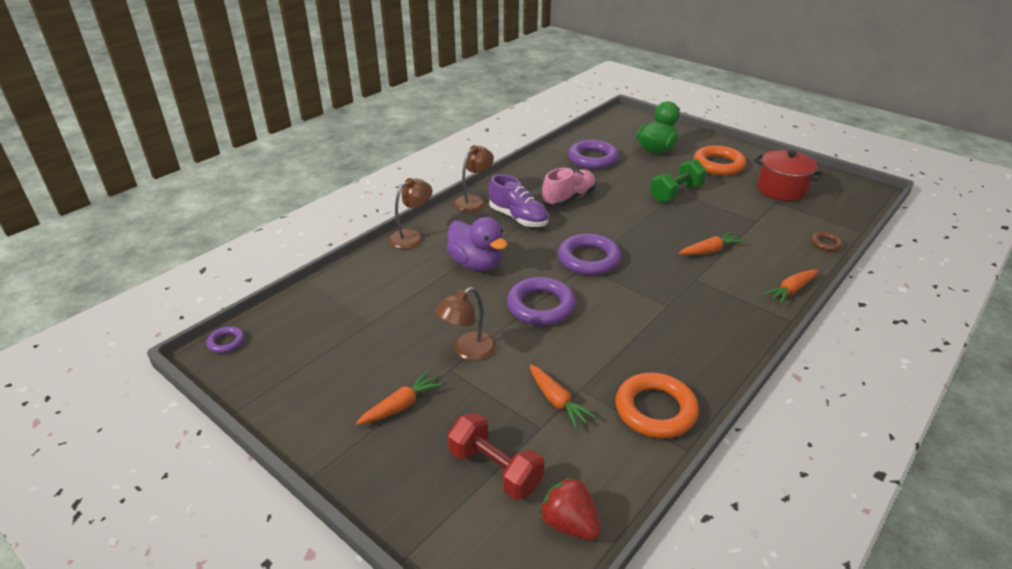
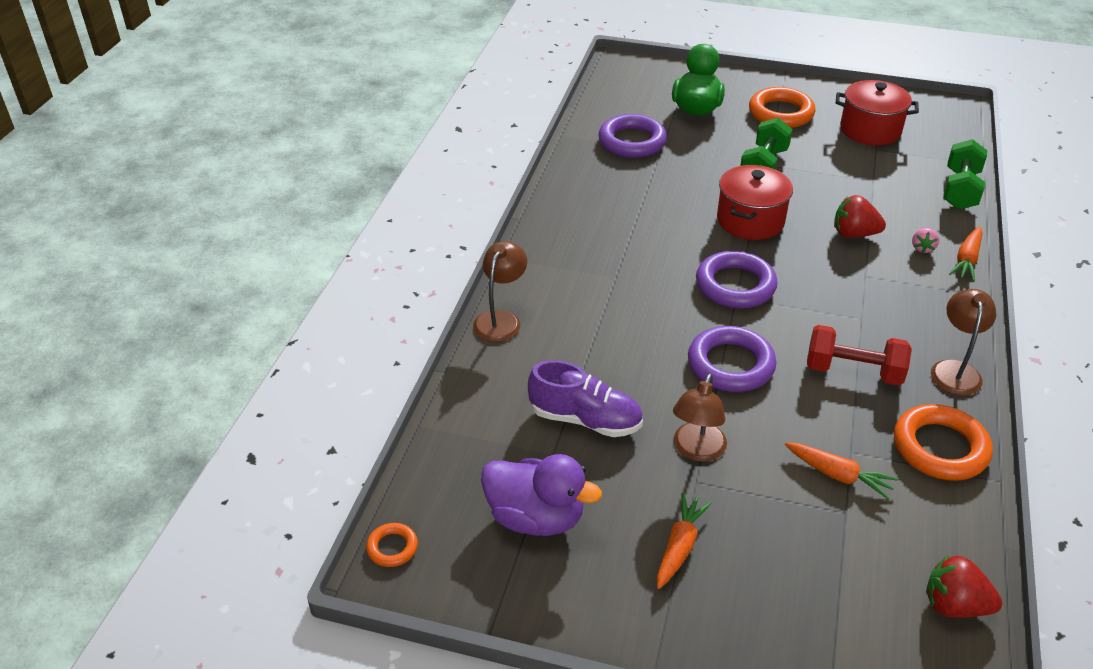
camera: 25 degrees left, 5 degrees up
purple ring [206,326,245,353] -> orange ring [366,523,418,567]
purple duck [446,217,508,271] -> purple duck moved to [481,454,602,536]
red dumbbell [448,412,544,500] -> red dumbbell moved to [807,325,912,385]
brown lamp [454,145,494,212] -> brown lamp moved to [931,289,996,395]
purple shoe [489,174,549,227] -> purple shoe moved to [528,360,643,437]
pink shoe [542,168,596,207] -> none
orange carrot [679,232,744,255] -> red strawberry [834,195,886,238]
brown ring [811,232,843,251] -> green dumbbell [943,139,987,210]
none -> red pot [717,165,793,240]
none -> pink strawberry [912,228,939,253]

